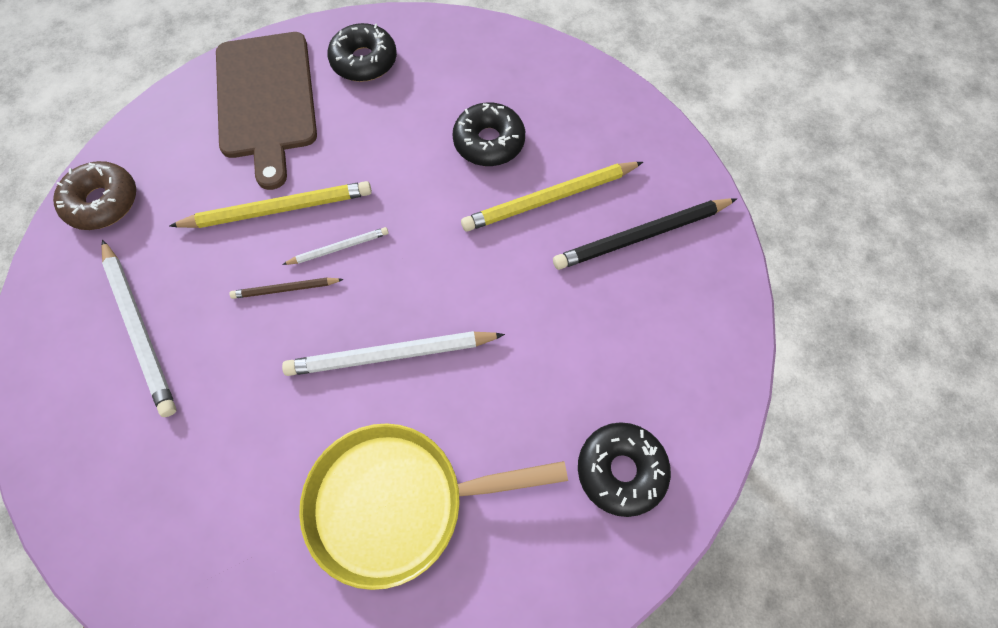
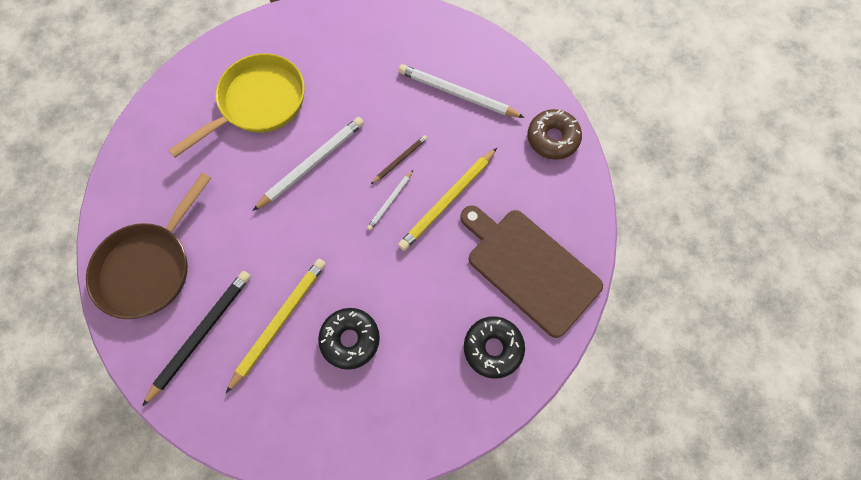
camera: 145 degrees right, 5 degrees up
black donut [578,422,671,517] -> none
none -> brown pan [86,172,211,319]

